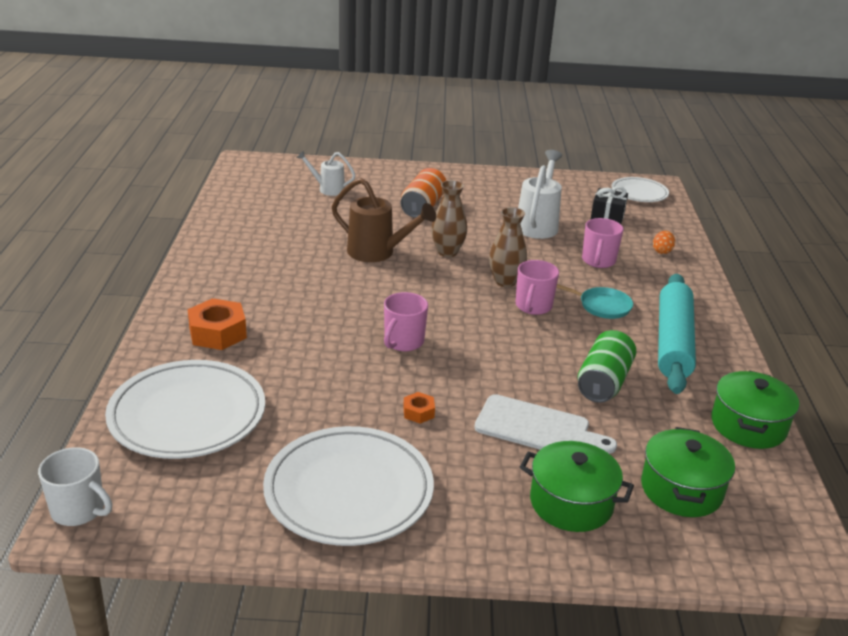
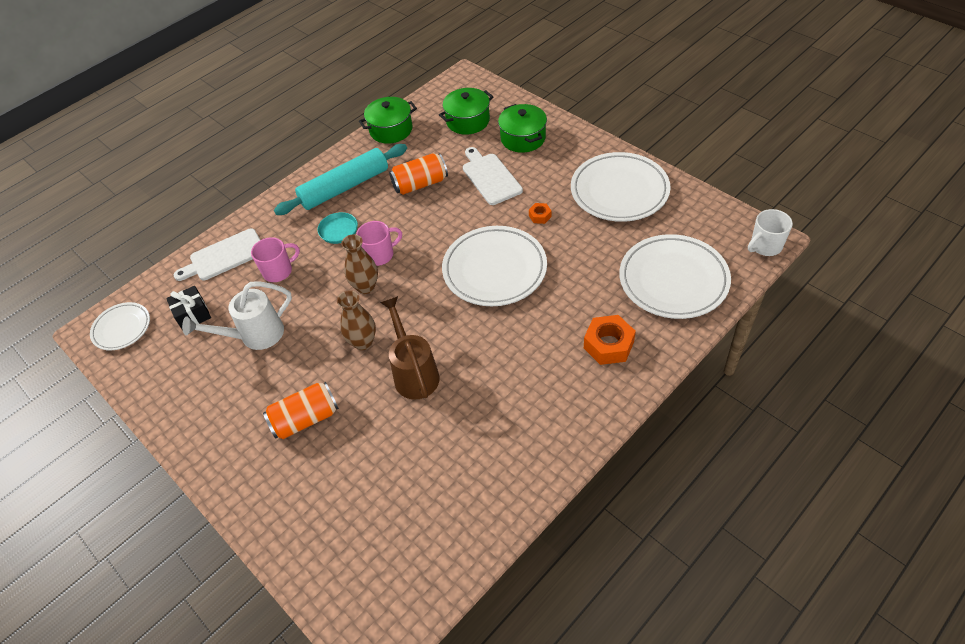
camera: 130 degrees left, 20 degrees up
white mug [38,447,112,526] -> white mug turned 105 degrees counterclockwise [748,209,793,256]
white watering can [296,150,355,196] -> none
pink mug [384,292,428,351] -> white plate [442,226,547,306]
green can [578,330,636,403] -> orange can [389,153,448,195]
orange egg [653,231,675,254] -> white cutting board [174,228,260,281]

